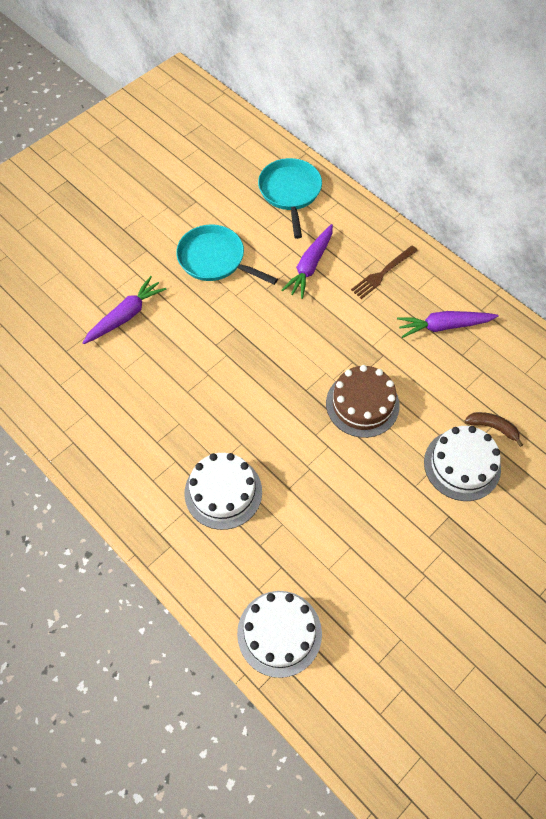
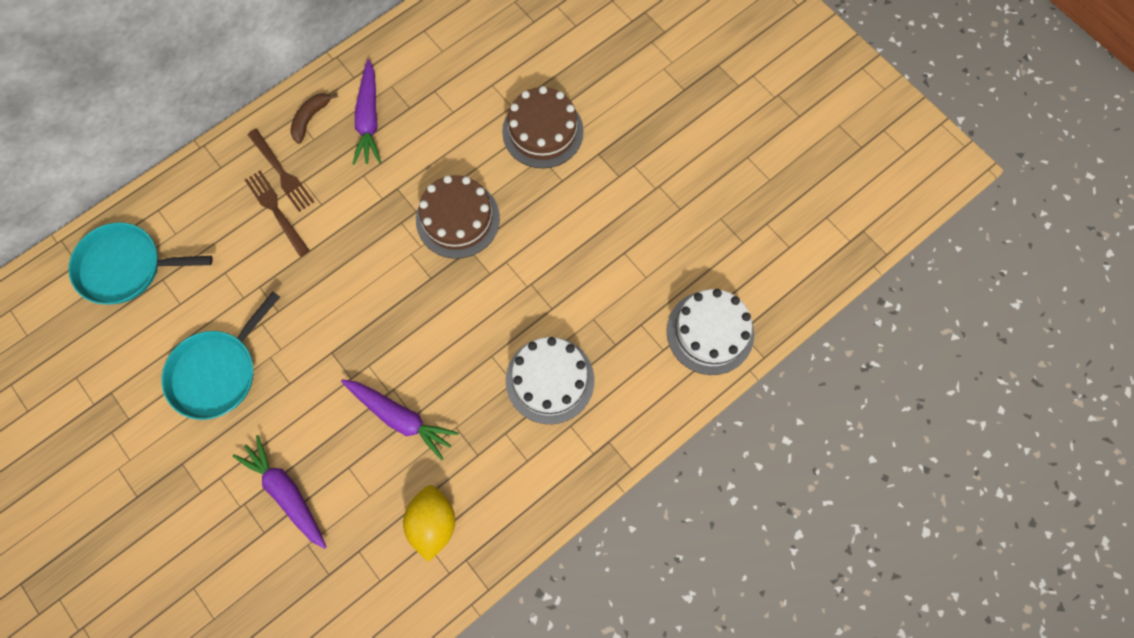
camera: 85 degrees left, 10 degrees up
purple carrot [281,224,333,299] -> purple carrot moved to [341,379,459,460]
white cake [424,426,501,501] -> brown cake [502,86,584,168]
brown banana [465,412,523,447] -> brown banana moved to [290,93,338,144]
none -> brown fork [245,171,310,256]
none -> yellow lemon [403,485,455,562]

